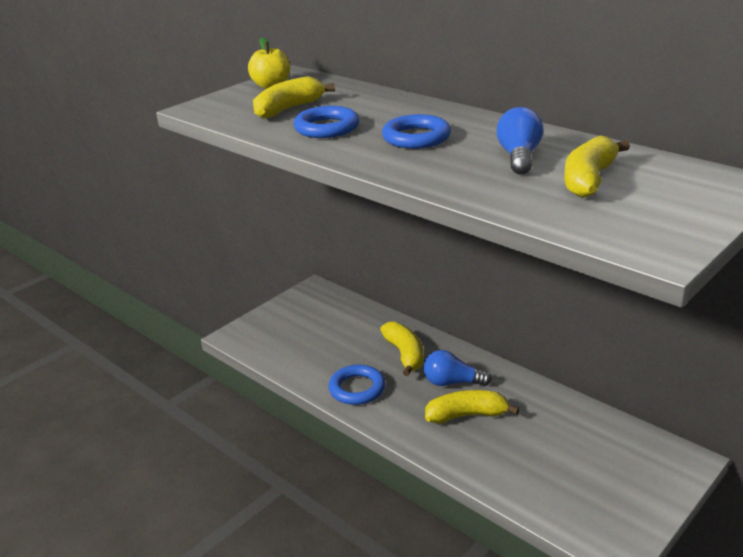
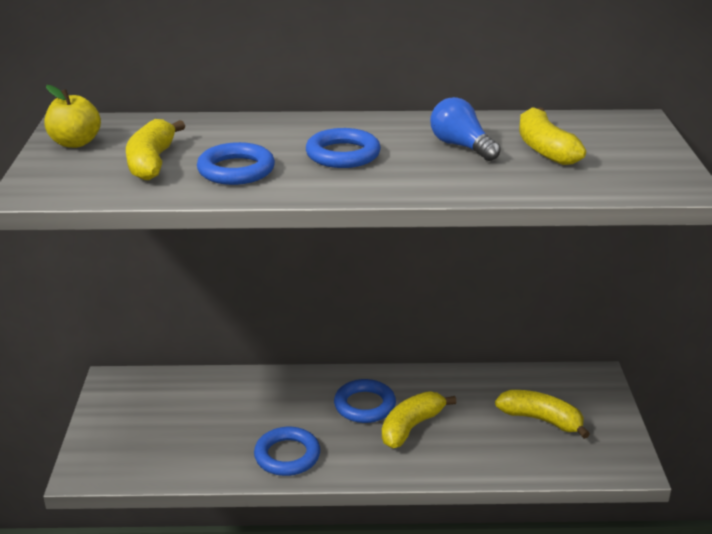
camera: 45 degrees left, 0 degrees up
yellow banana [380,322,424,376] -> yellow banana moved to [495,390,590,439]
blue light bulb [424,350,492,386] -> blue ring [334,379,396,423]

